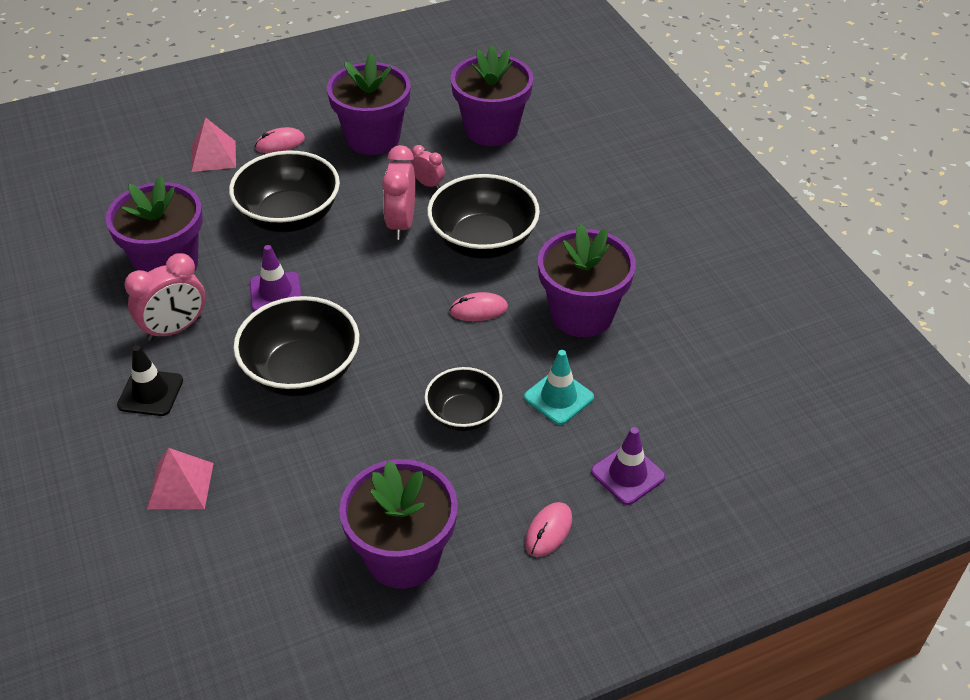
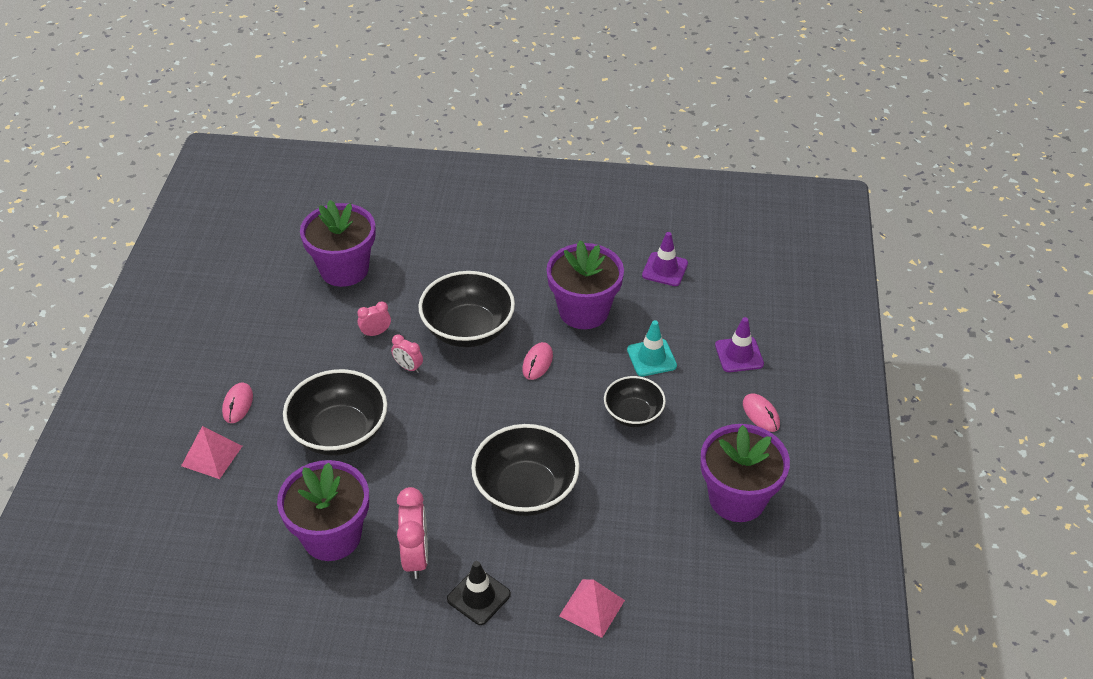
camera: 60 degrees left, 0 degrees up
purple traffic cone [250,245,301,312] -> purple traffic cone moved to [642,232,688,286]
purple flower pot [327,54,410,155] -> none
pink clock [382,145,415,240] -> pink clock [391,334,423,373], size x0.55

